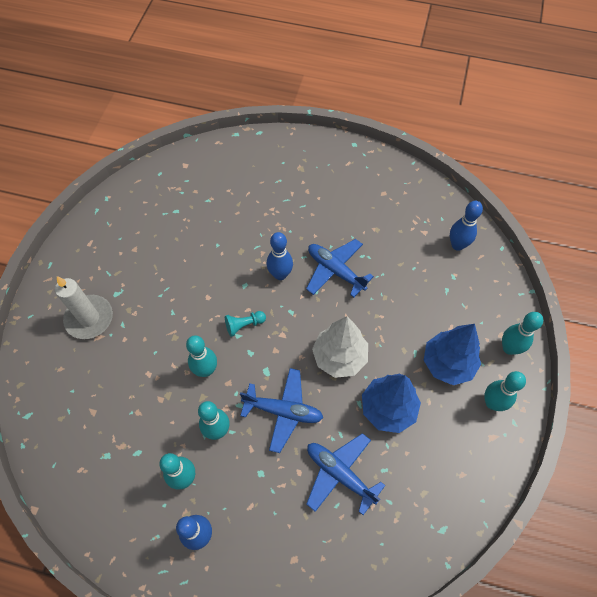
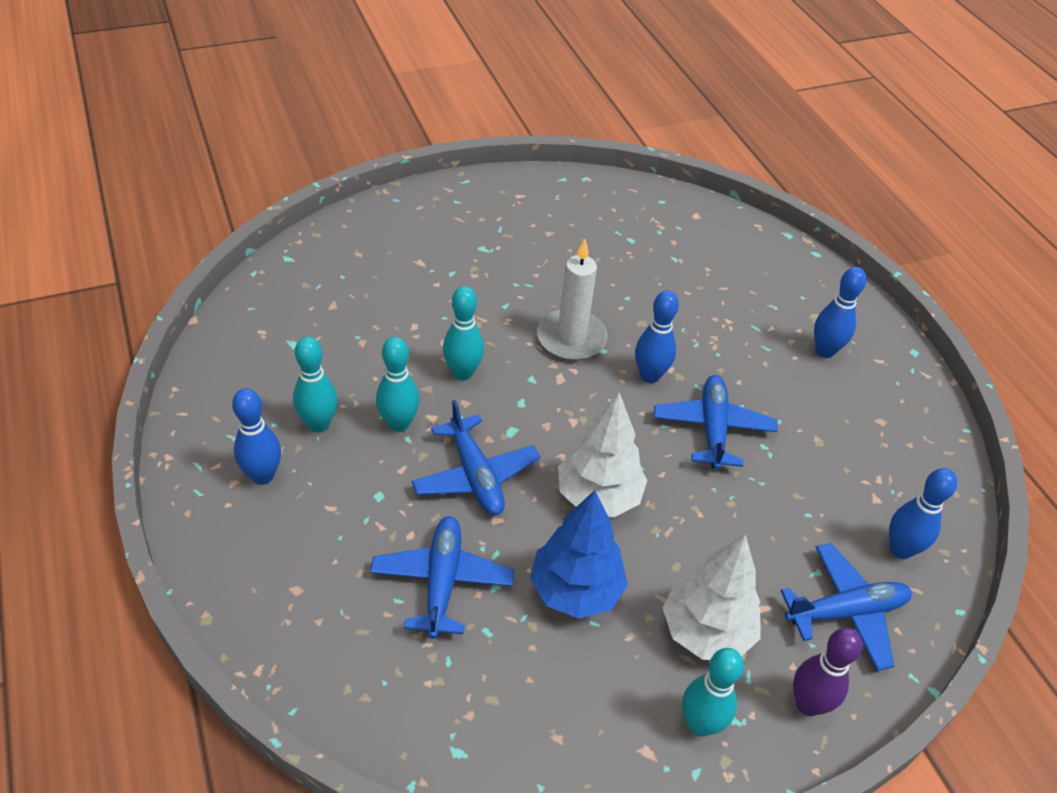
camera: 50 degrees right, 15 degrees down
white candle [55,276,113,339] -> white candle moved to [537,239,608,361]
turquoise pawn [225,311,266,337] -> none
blue tree [424,324,481,385] -> white tree [663,534,761,660]
turquoise bowling pin [502,312,543,355] -> purple bowling pin [793,628,863,716]
none -> blue plane [780,543,912,671]
none -> blue bowling pin [814,267,866,358]

